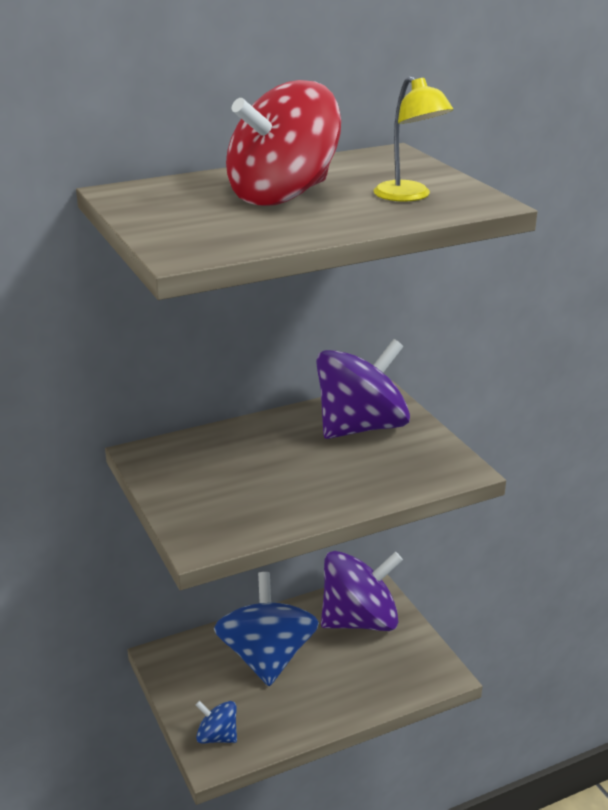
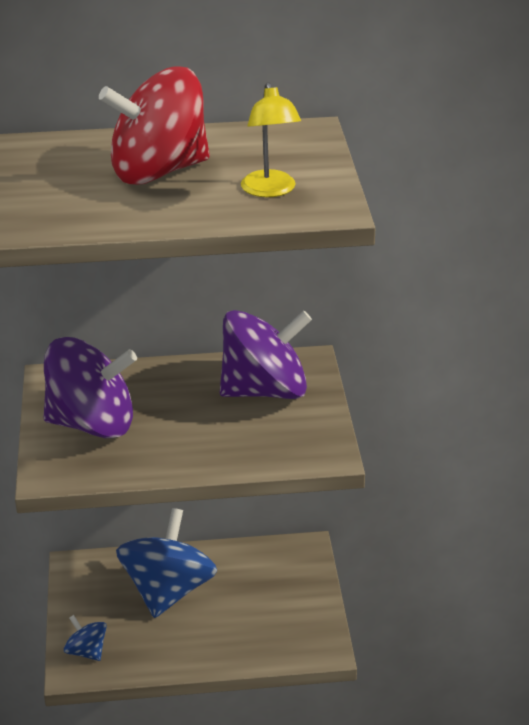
camera: 20 degrees right, 5 degrees up
purple spinning top [321,551,403,631] -> purple spinning top moved to [44,337,137,438]

